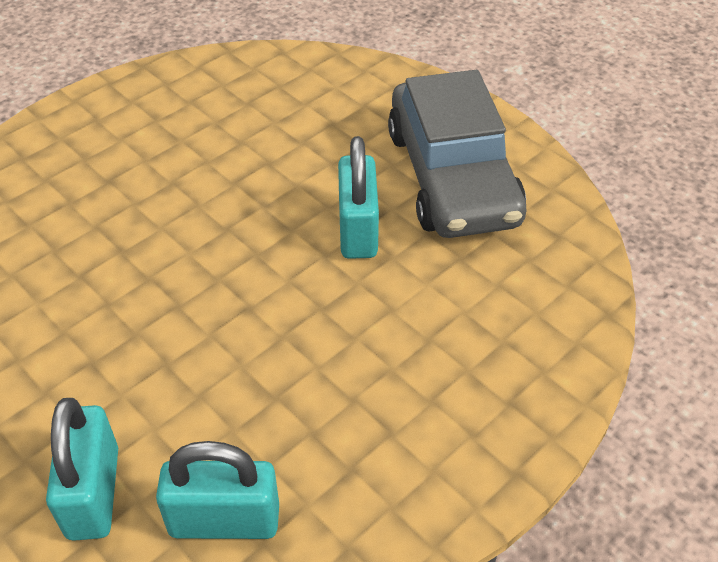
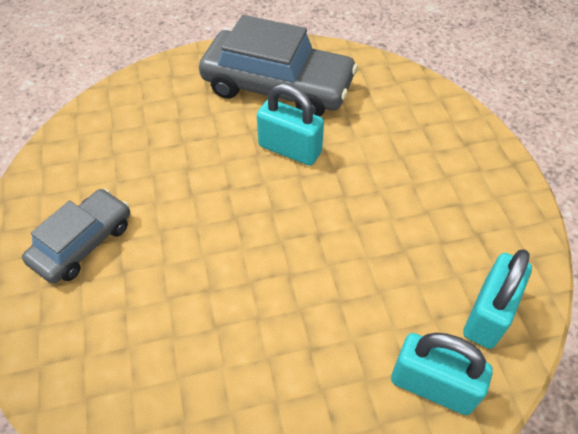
camera: 60 degrees left, 5 degrees up
none -> grey car [22,189,130,284]

